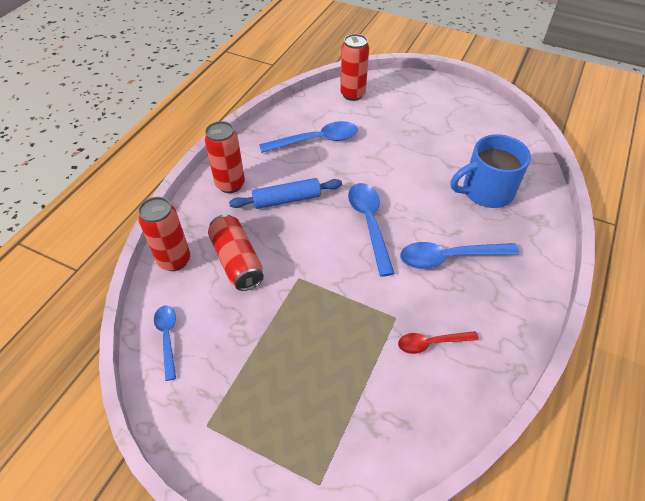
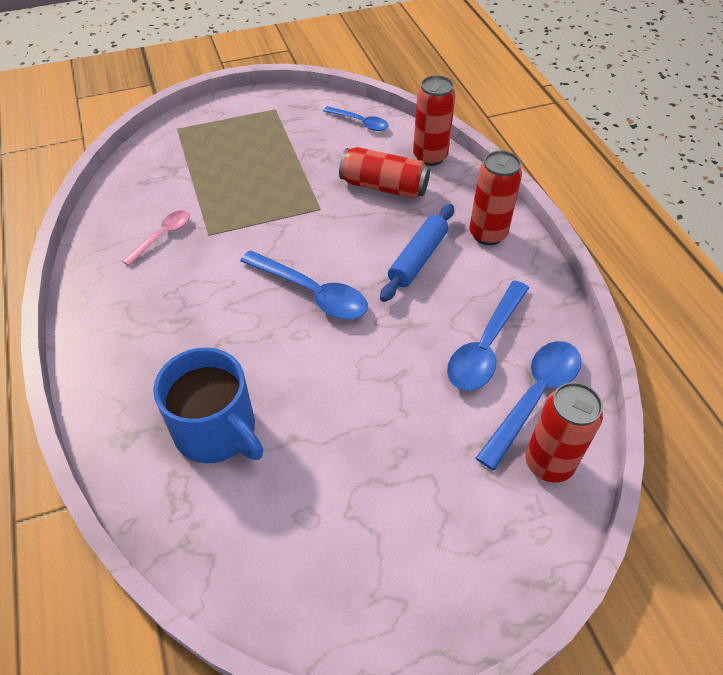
camera: 135 degrees right, 0 degrees up
red spoon [398,331,479,354] -> pink spoon [122,210,190,266]
blue spoon [400,242,519,269] -> blue spoon moved to [476,341,581,470]
blue mug [450,134,531,208] -> blue mug turned 105 degrees clockwise [153,347,263,463]

